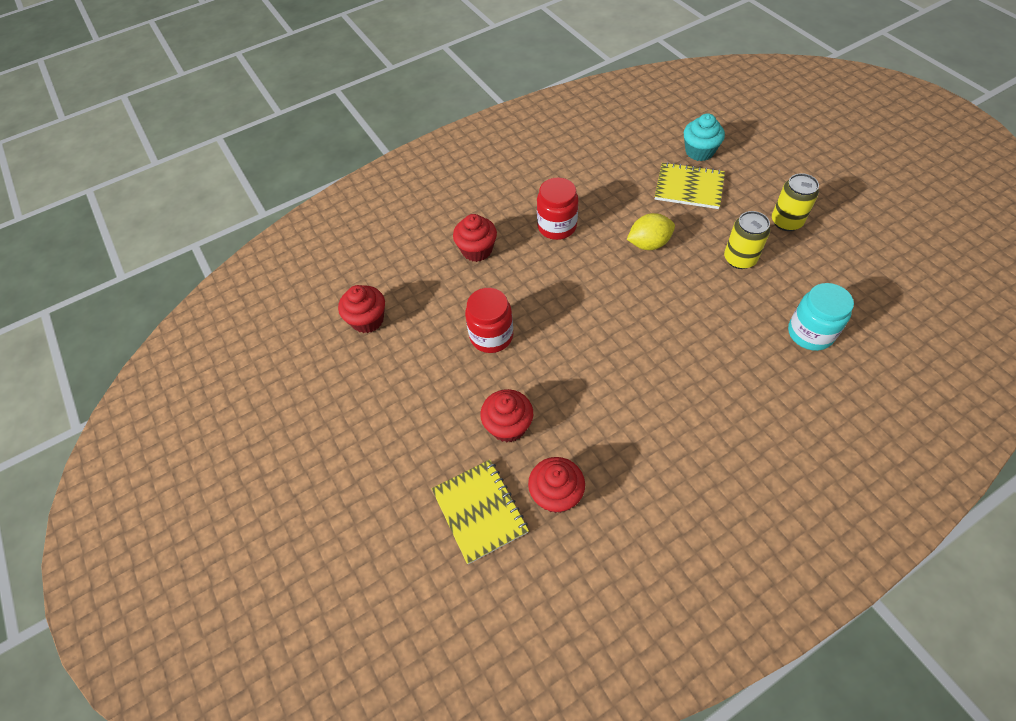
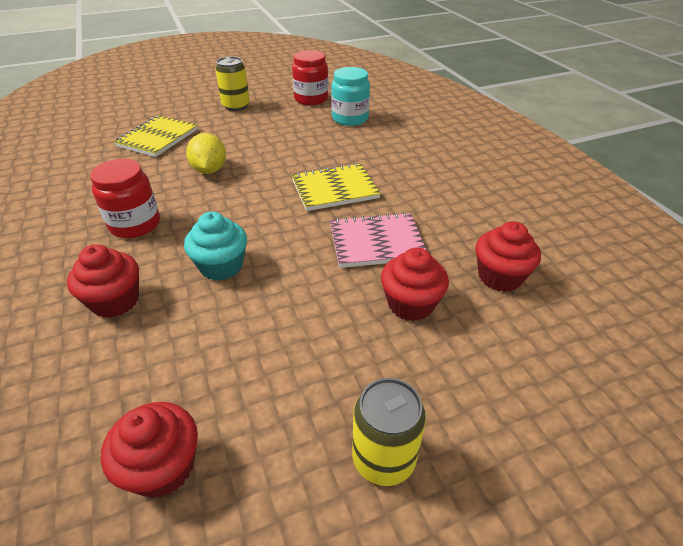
camera: 85 degrees left, 15 degrees down
yellow notebook [432,460,529,564] -> yellow notebook moved to [291,163,381,211]
red jar [465,288,513,353] -> red jar moved to [292,50,328,105]
turquoise cupcake [684,113,725,161] -> turquoise cupcake moved to [184,212,247,281]
yellow can [724,211,770,269] -> yellow can moved to [352,378,426,486]
none -> pink notebook [330,212,426,268]

